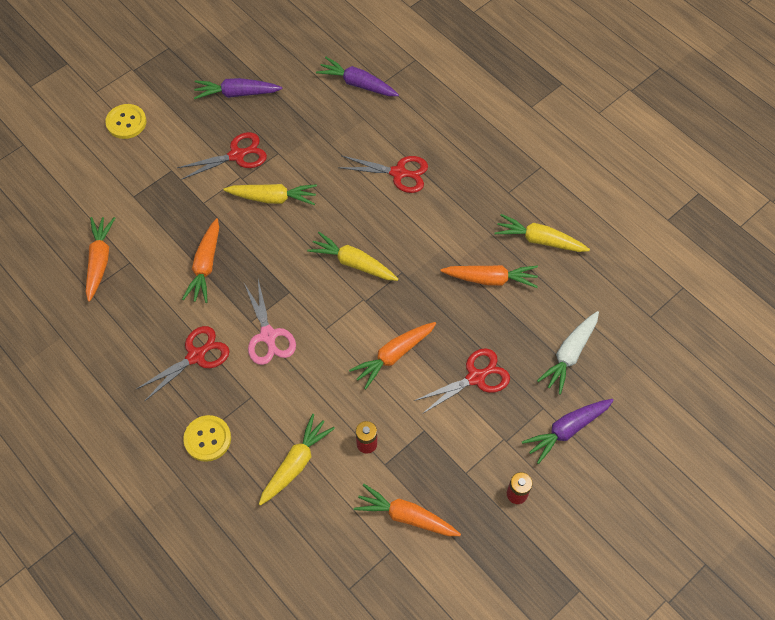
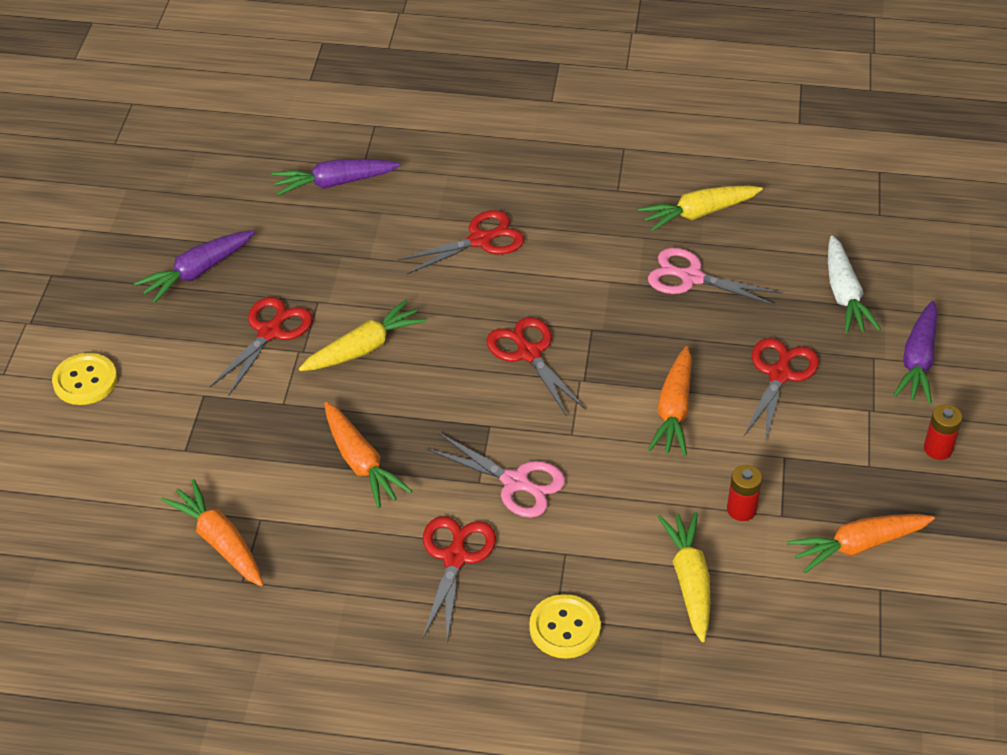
camera: 40 degrees left, 15 degrees down
yellow carrot [307,232,398,281] -> red scissors [486,317,586,416]
orange carrot [441,265,538,288] -> pink scissors [648,248,781,306]

